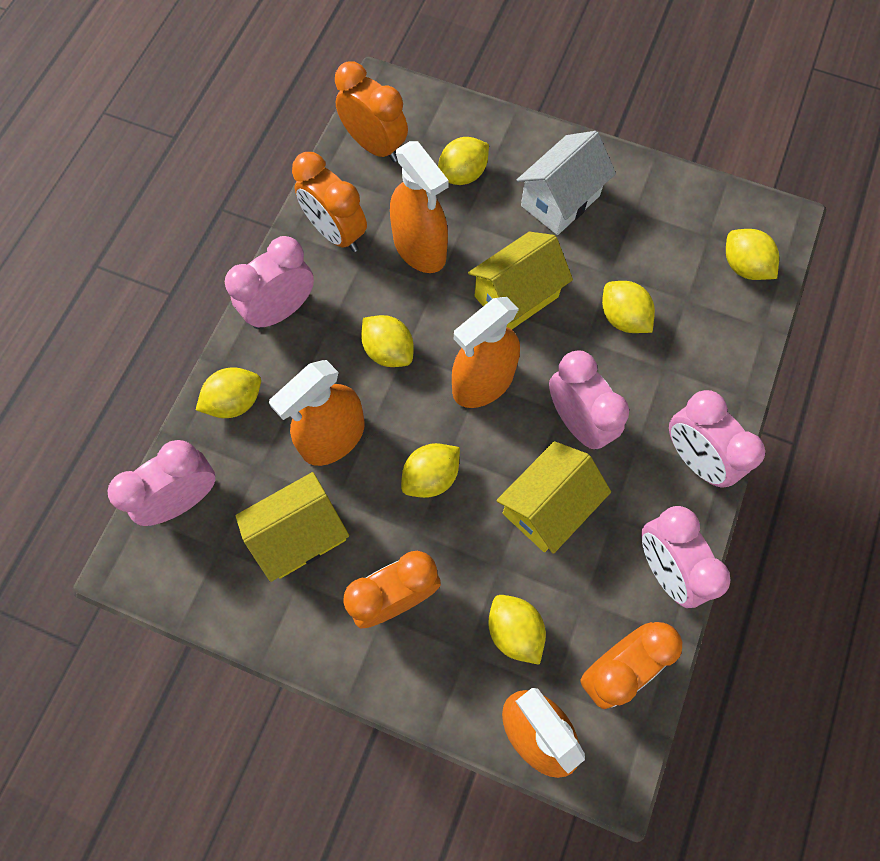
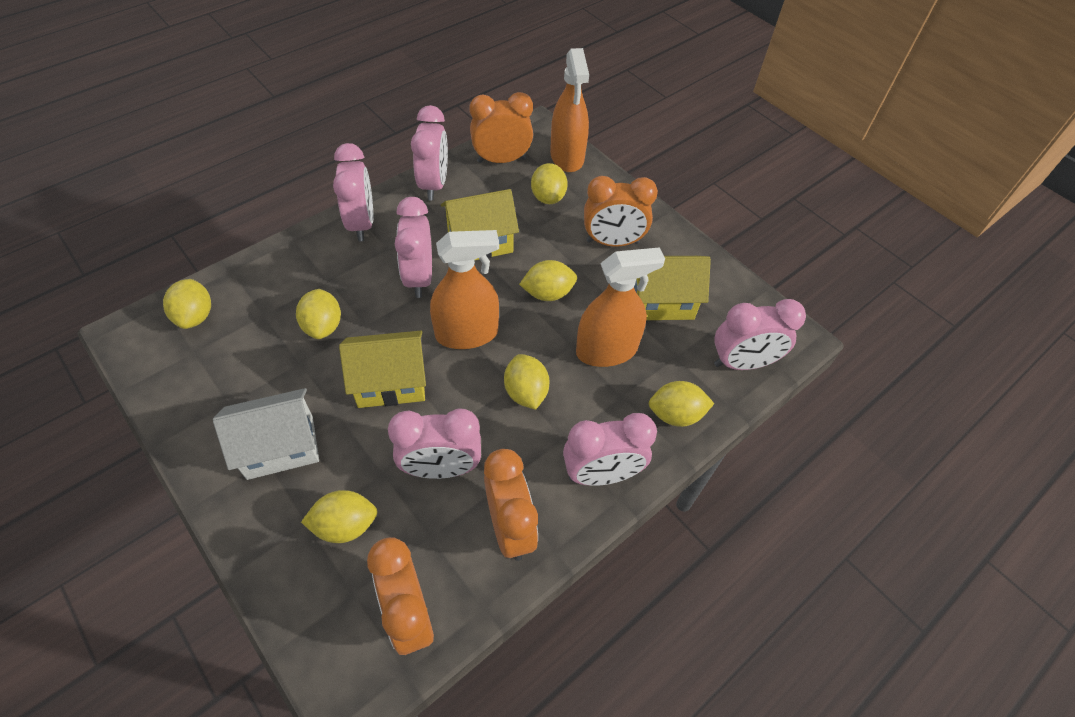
camera: 155 degrees left, 15 degrees down
orange spray bottle [390,141,449,273] -> pink clock [388,408,481,479]

